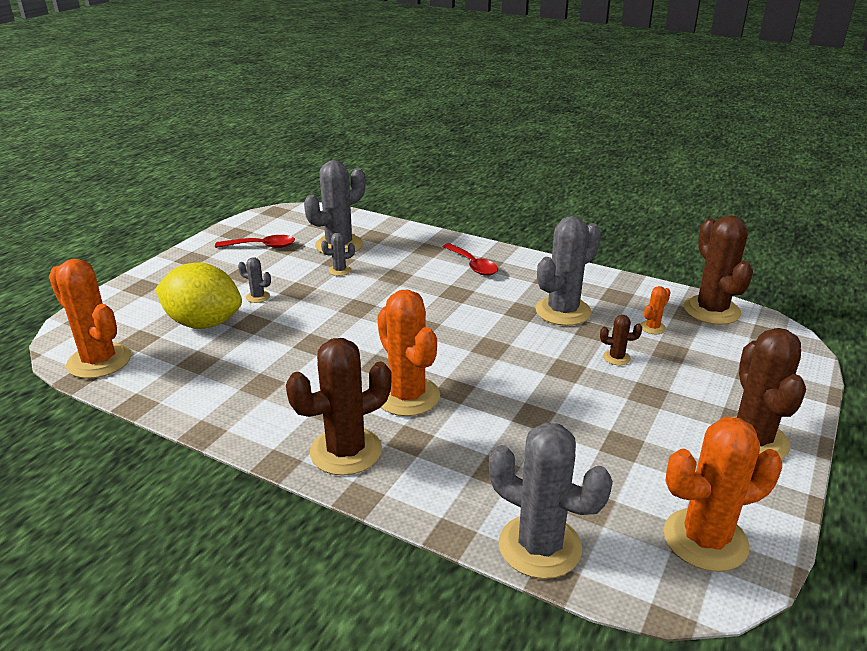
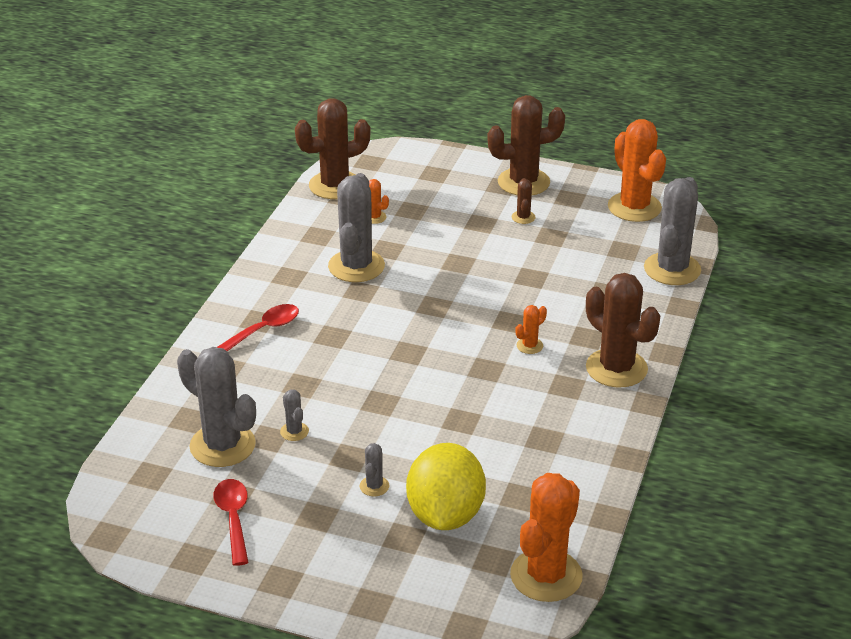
camera: 100 degrees left, 5 degrees up
orange cactus [377,289,440,416] -> orange cactus [516,305,547,354], size x0.44
grey cactus [535,216,601,326] -> grey cactus turned 60 degrees clockwise [328,173,385,282]
brown cactus [600,315,642,365] -> brown cactus moved to [512,178,535,224]

